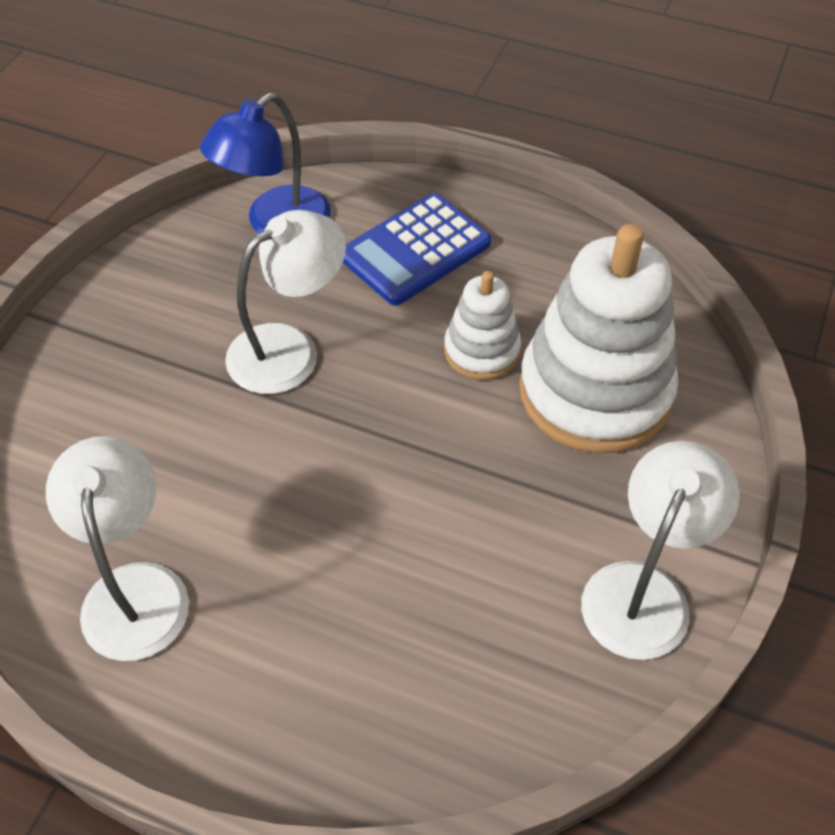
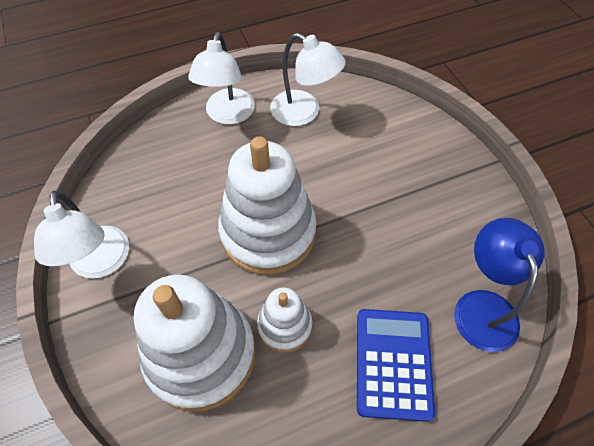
camera: 135 degrees right, 5 degrees up
white lamp [225,210,346,394] -> white lamp moved to [188,32,255,124]
none -> white stacking toy [218,136,316,275]

